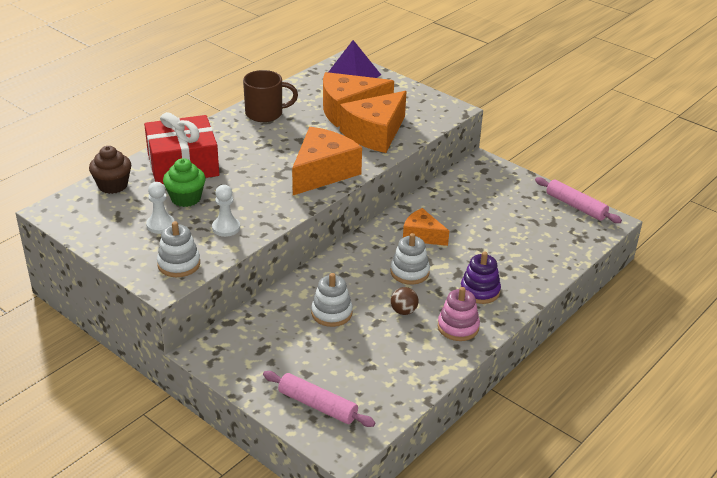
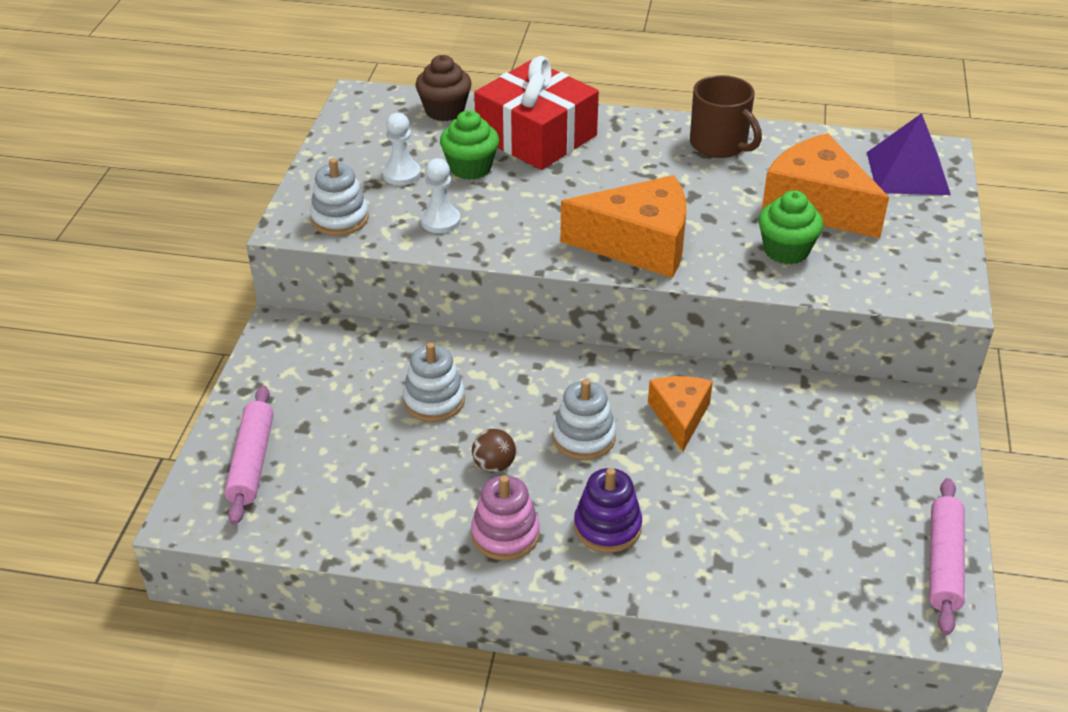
camera: 60 degrees right, 5 degrees up
orange cheese [340,91,407,153] -> green cupcake [758,190,823,264]

